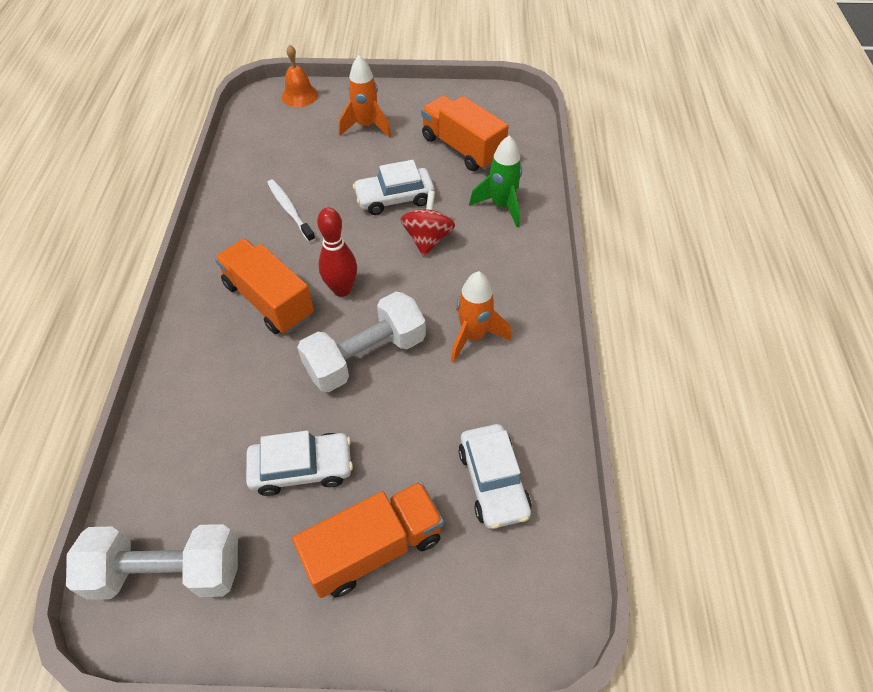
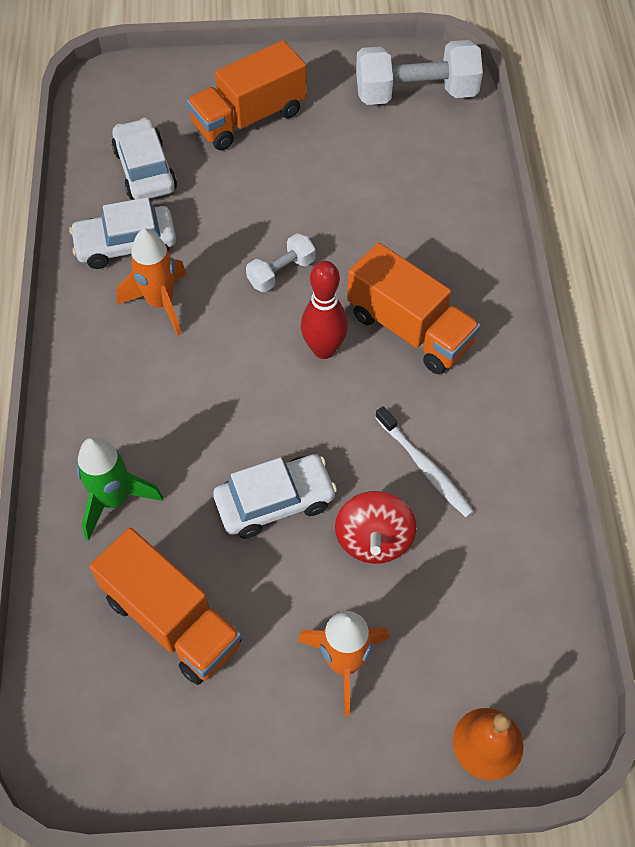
camera: 175 degrees right, 5 degrees up
white car [246,431,353,496] -> white car moved to [69,197,176,269]
white dumbbell [297,292,426,392] -> white dumbbell [246,233,316,292], size x0.52
red spinning top [400,191,455,256] -> red spinning top moved to [335,491,416,564]

